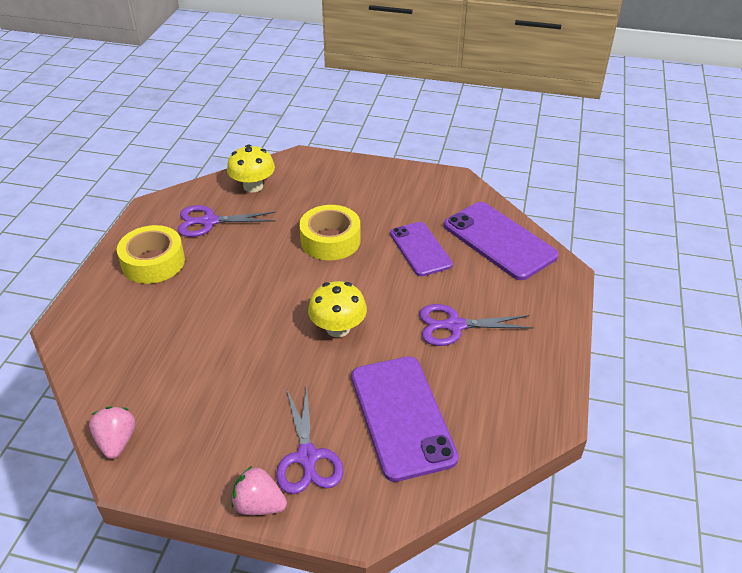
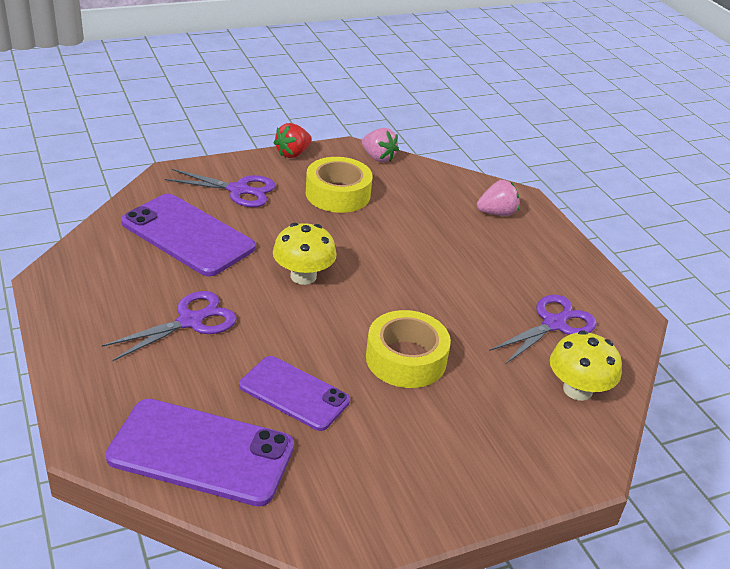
camera: 140 degrees right, 5 degrees down
yellow tape [117,225,185,284] -> yellow tape moved to [306,157,373,213]
pink strawberry [231,466,287,515] -> pink strawberry moved to [477,180,520,216]
purple scissors [276,386,344,494] -> purple scissors turned 150 degrees clockwise [165,169,276,207]
none -> red strawberry [274,123,312,158]

